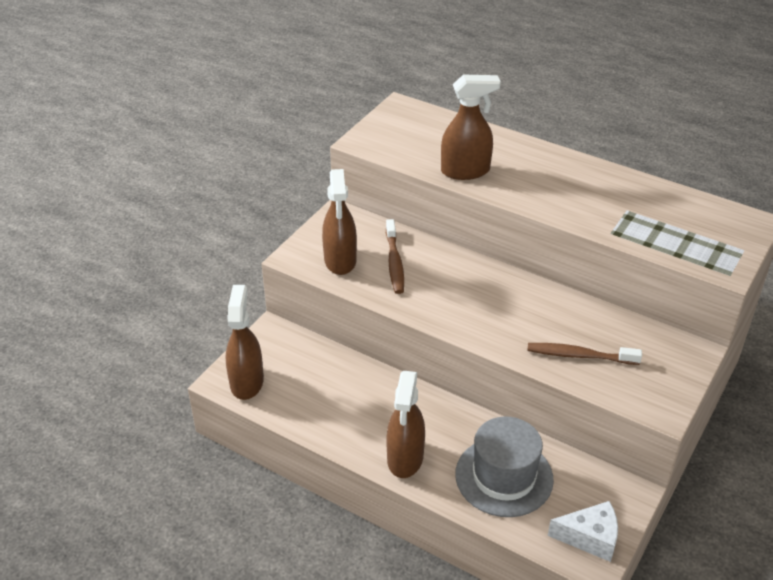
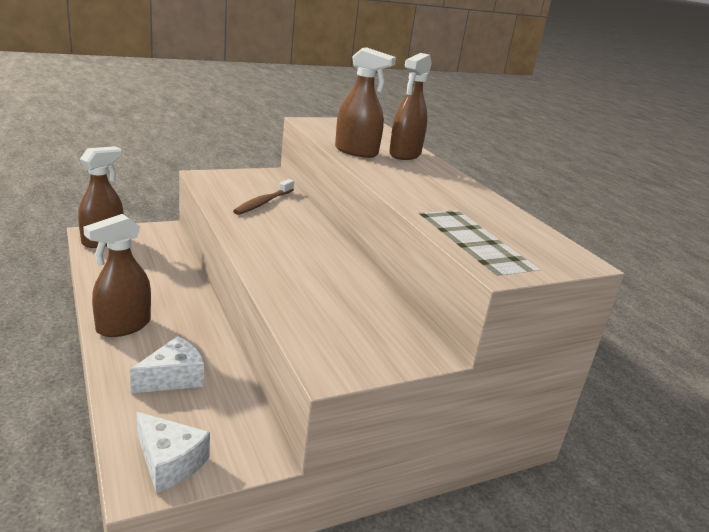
camera: 30 degrees right, 15 degrees down
brown spray bottle [322,169,357,275] -> brown spray bottle moved to [389,53,432,160]
grey hat [455,417,554,517] -> white cheese [130,336,204,393]
brown toothbrush [527,343,642,365] -> none

